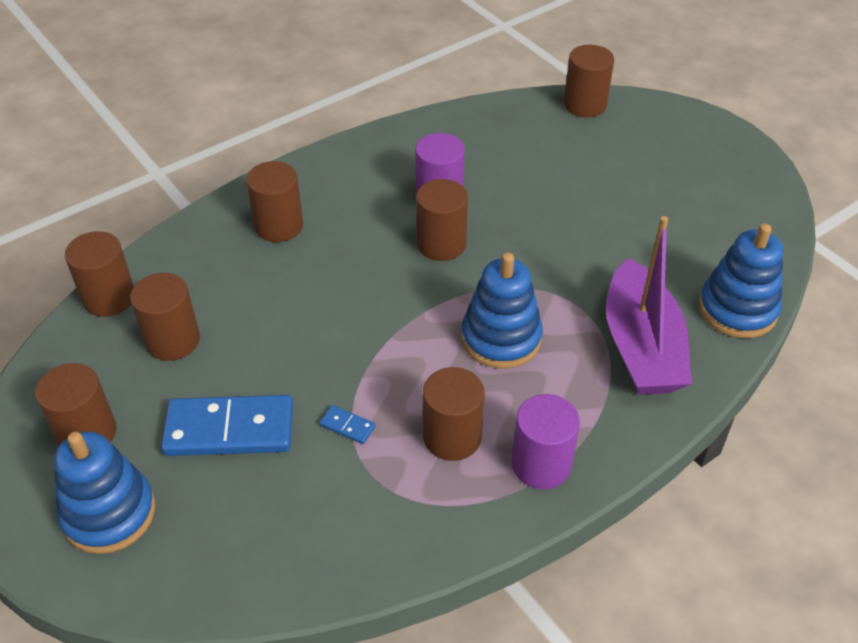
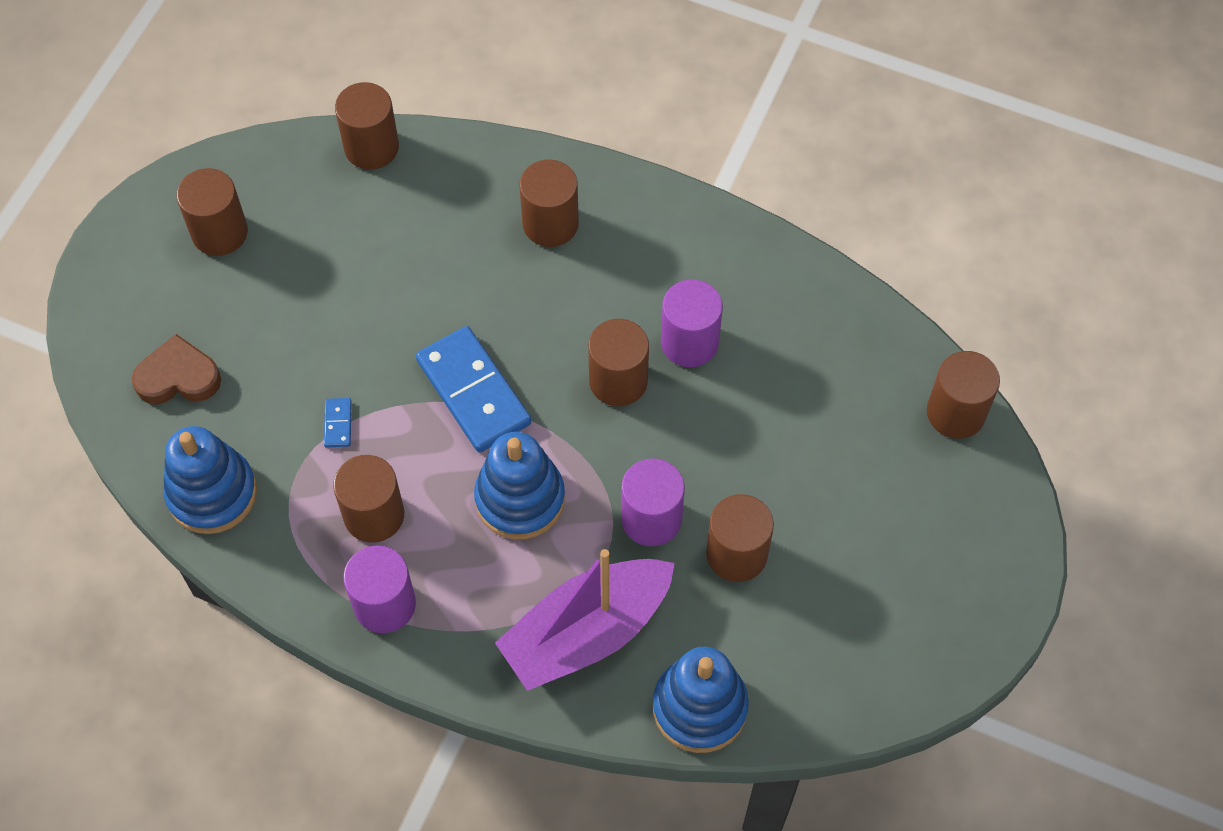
camera: 60 degrees right, 15 degrees up
blue stacking toy [54,431,155,554] -> blue stacking toy moved to [163,426,257,534]
brown cylinder [130,273,200,361] -> brown cylinder moved to [706,494,774,582]
blue domino [161,395,293,456] -> blue domino moved to [416,326,531,453]
none -> brown heart [132,334,221,404]
none -> purple cylinder [621,458,685,546]

